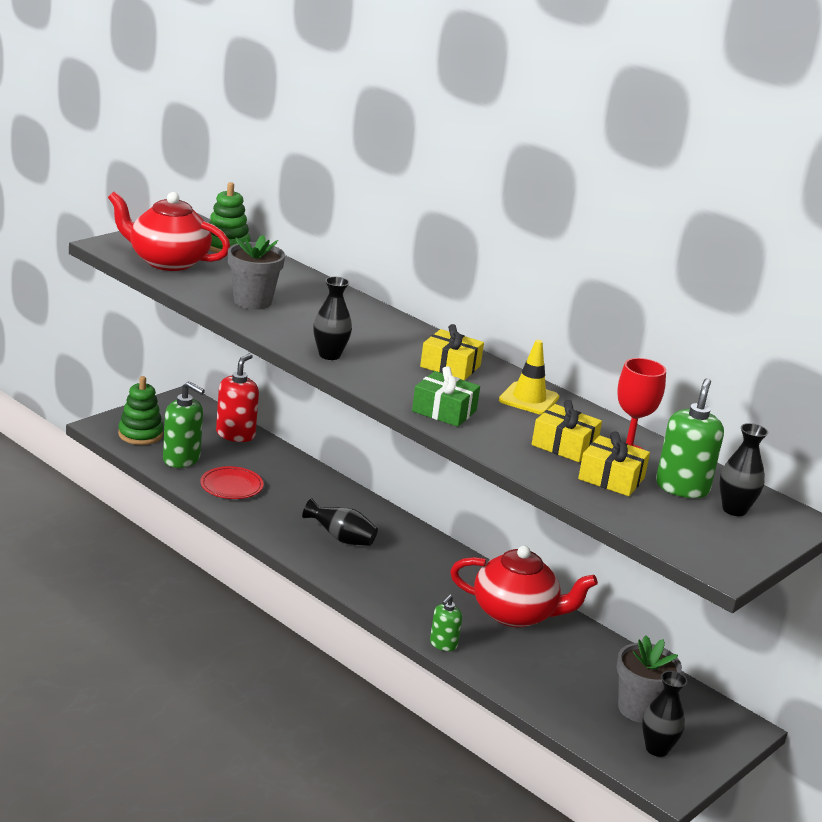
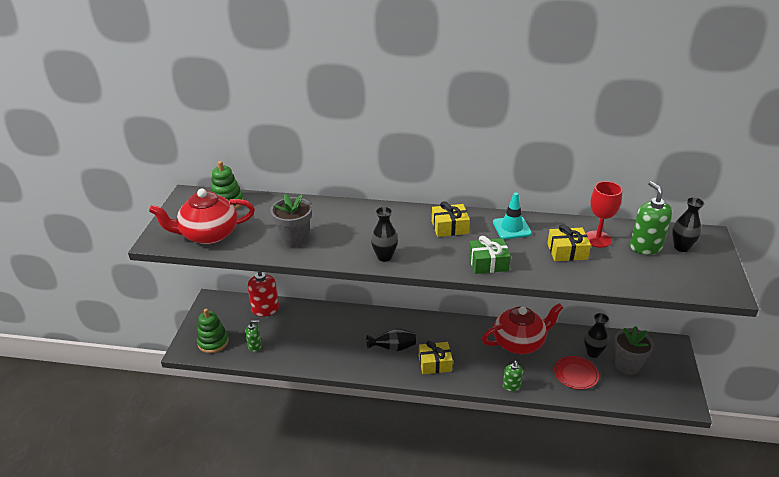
camera: 30 degrees left, 10 degrees up
green soap dispenser [163,381,205,468] -> green soap dispenser [245,320,262,352], size x0.59
red plate [200,466,264,499] -> red plate moved to [554,356,599,390]
yellow traffic cone [499,340,559,415] -> turquoise traffic cone [493,192,532,239]
yellow gift [578,431,650,496] -> yellow gift moved to [419,341,453,374]
black vase [642,671,687,757] -> black vase moved to [584,313,609,358]

